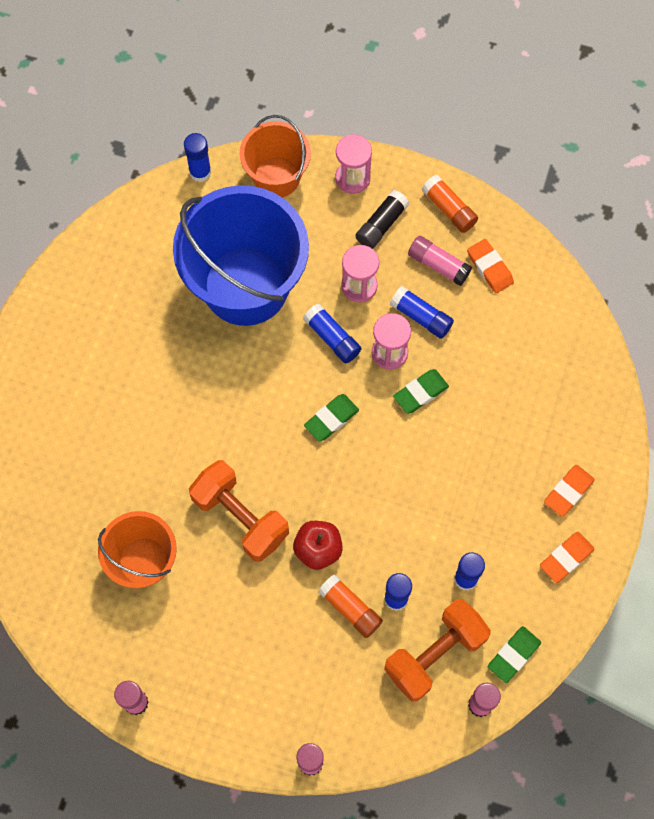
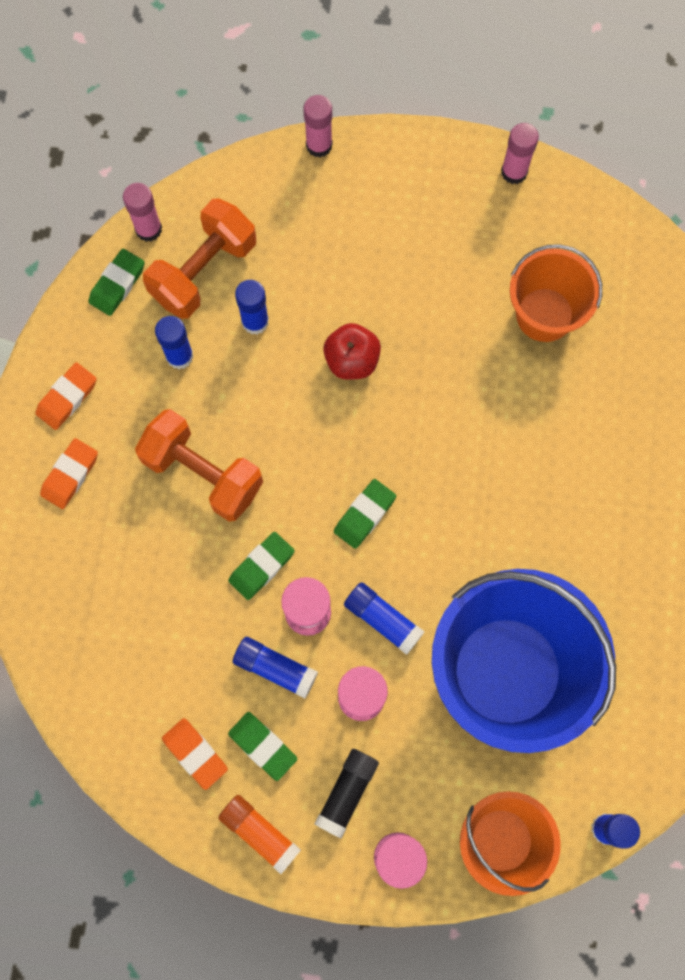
camera: 170 degrees right, 5 degrees up
orange dumbbell [189,460,289,562] -> orange dumbbell moved to [135,409,263,522]
orange glue stick [318,574,383,638] -> none
pink glue stick [408,236,472,286] -> green eraser [228,712,297,781]

